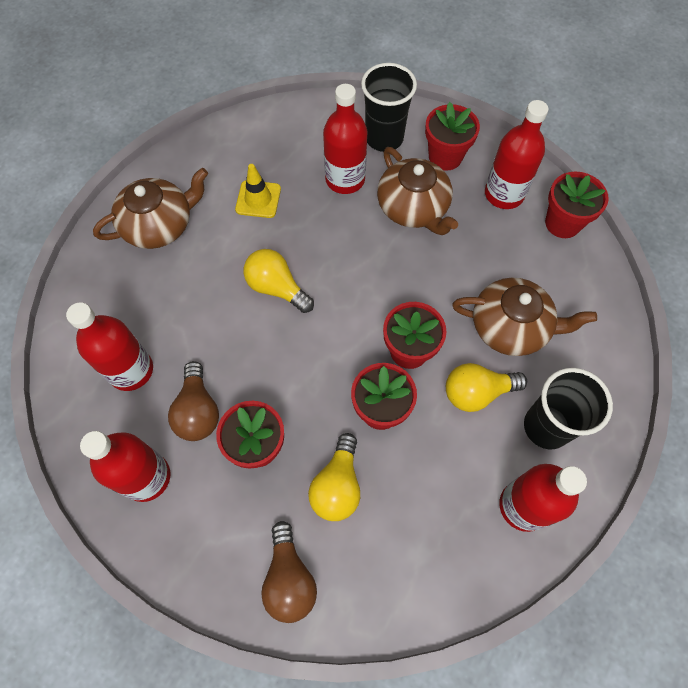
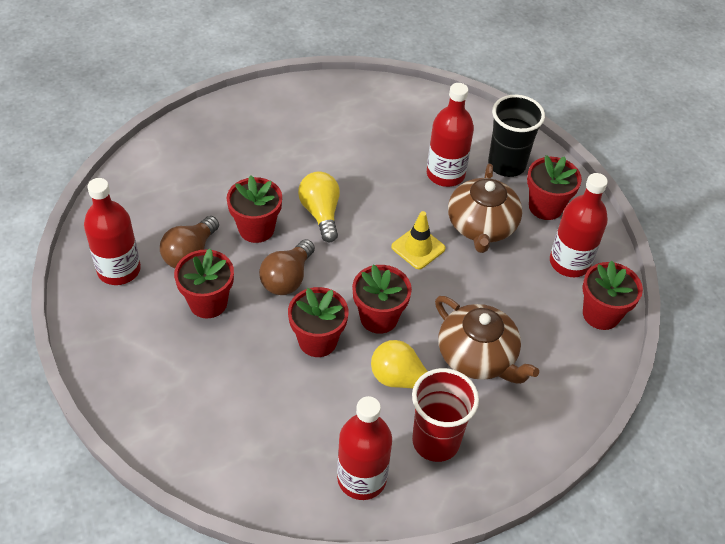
camera: 35 degrees right, 15 degrees down
red bottle [66,302,153,391] -> none
brown teapot [93,168,208,249] -> none
yellow traffic cone [235,164,281,218] -> yellow traffic cone moved to [391,211,446,269]
brown light bulb [261,521,317,623] -> brown light bulb moved to [259,239,315,295]
yellow light bulb [308,433,360,521] -> none
black cup [524,368,613,449] -> red cup [412,368,479,462]
none -> red flower pot [227,175,282,243]

